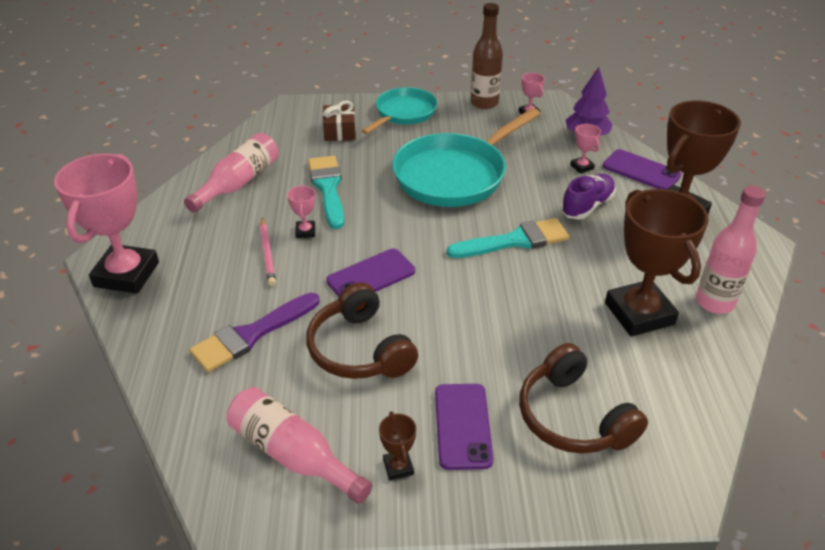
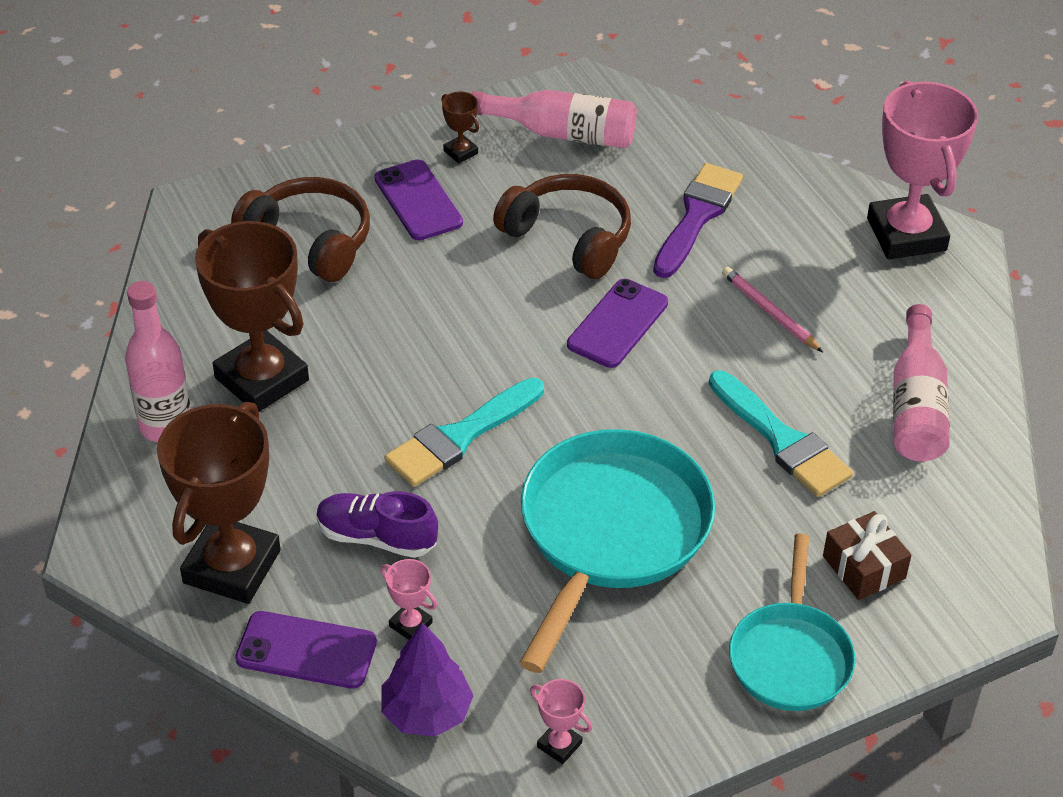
camera: 155 degrees right, 5 degrees up
pink trophy [287,185,315,238] -> none
brown bottle [471,3,503,109] -> none
purple shoe [561,174,616,220] -> purple shoe turned 90 degrees clockwise [316,491,438,558]

